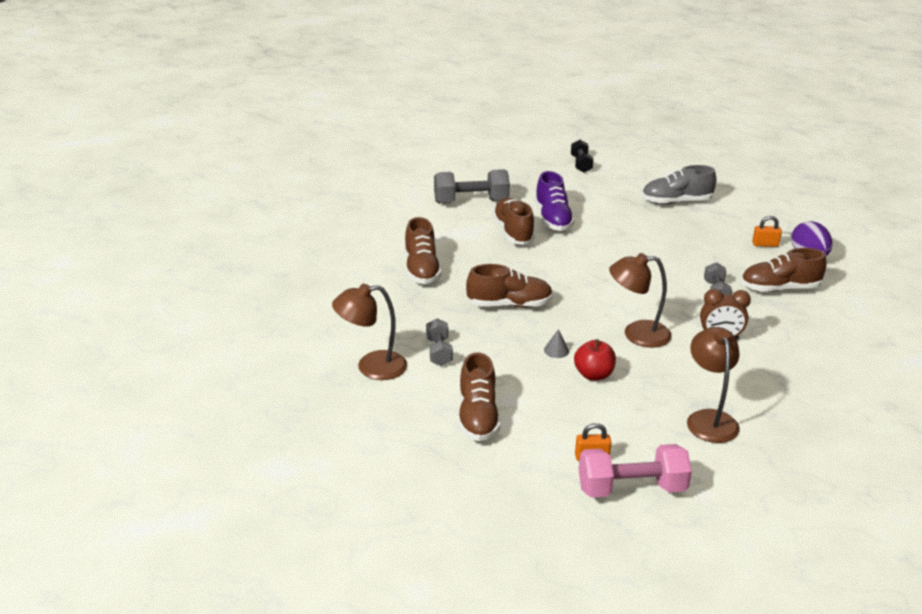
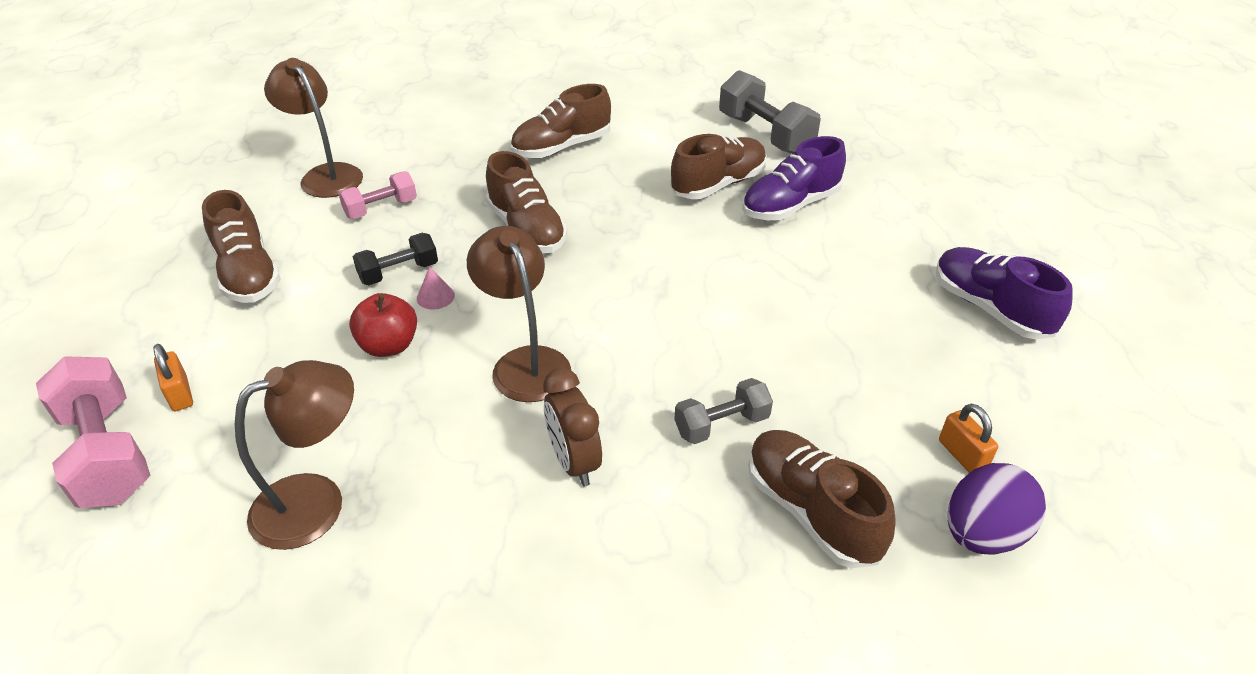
camera: 65 degrees right, 10 degrees up
grey dumbbell [426,318,453,366] -> pink dumbbell [339,171,417,219]
brown shoe [458,352,500,441] -> brown shoe turned 90 degrees counterclockwise [202,190,281,303]
grey cone [544,329,569,358] -> pink cone [417,266,455,310]
black dumbbell [571,140,594,173] -> black dumbbell moved to [353,233,438,285]
grey shoe [642,165,717,204] -> purple shoe [936,247,1073,339]

